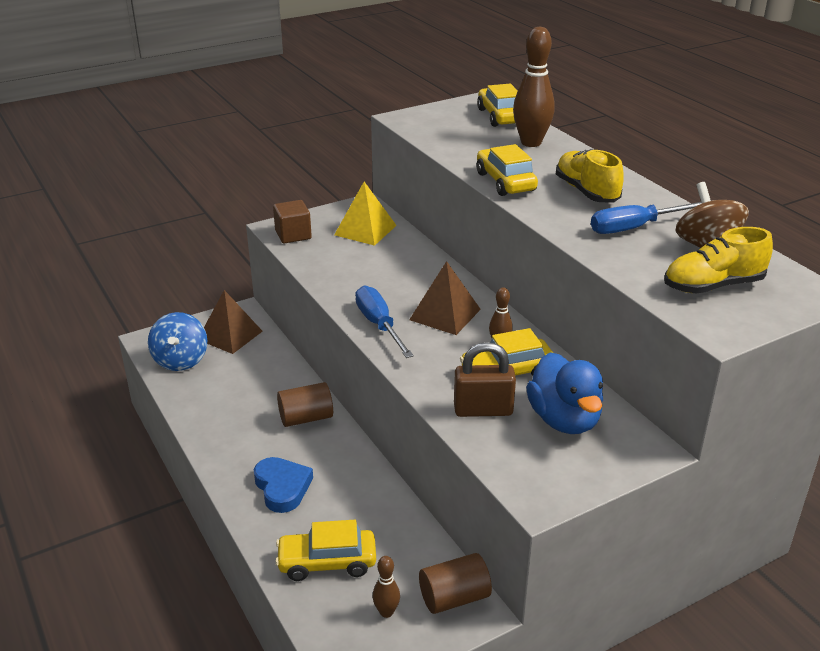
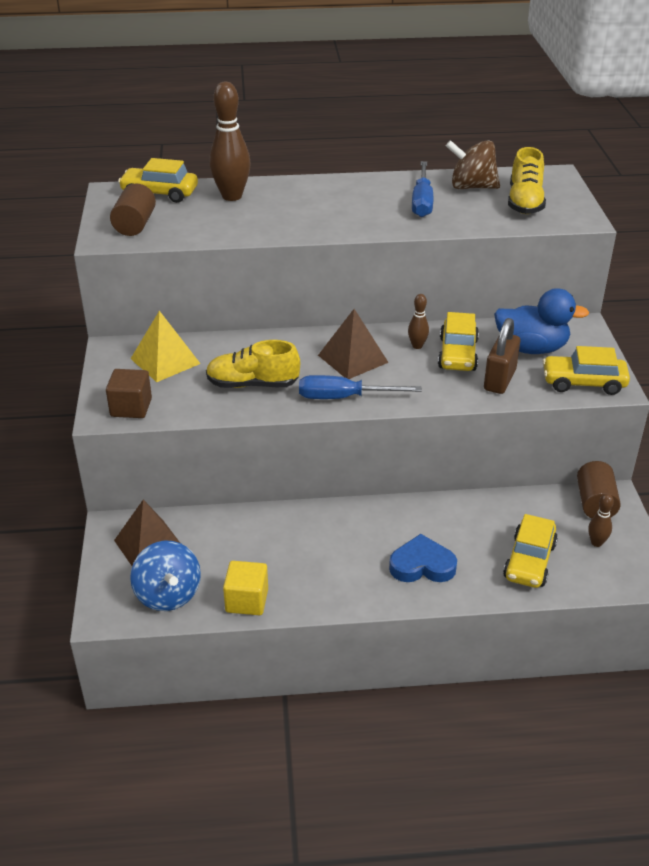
camera: 65 degrees left, 5 degrees up
blue spinning top [148,312,207,371] -> blue spinning top turned 45 degrees clockwise [130,541,201,611]
brown cylinder [277,382,333,427] -> brown cylinder moved to [110,184,156,236]
yellow car [477,144,538,196] -> yellow car moved to [542,346,630,395]
yellow shoe [556,149,624,202] -> yellow shoe moved to [206,340,300,388]
none -> yellow cube [223,561,268,615]

